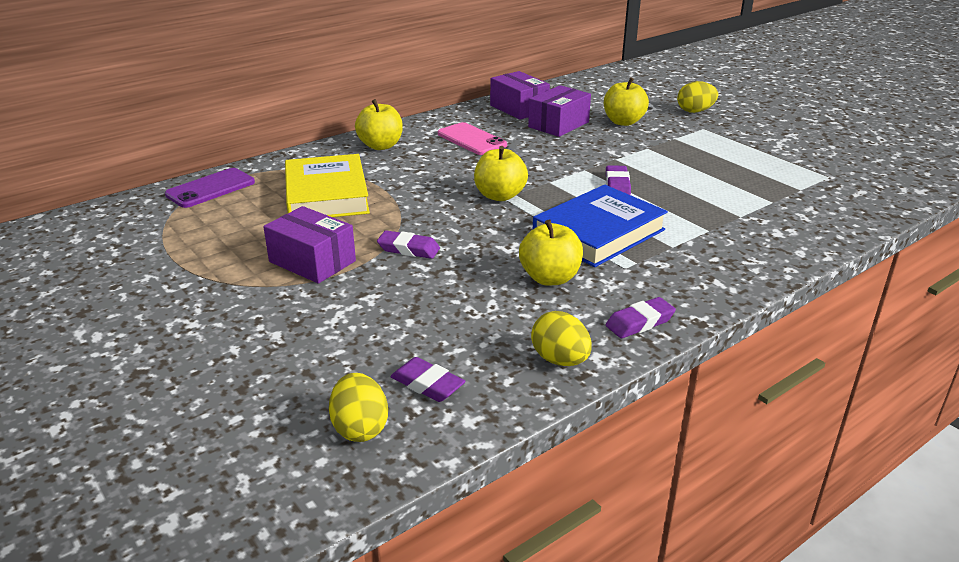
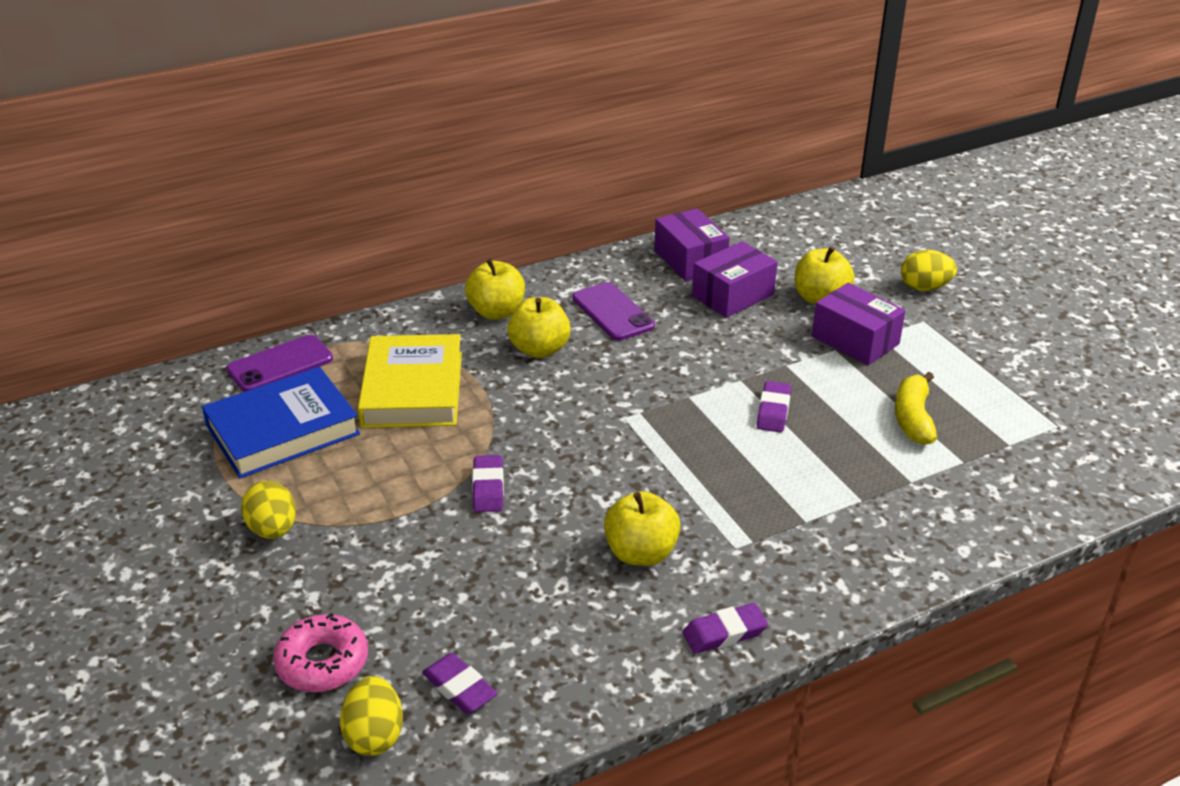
camera: 10 degrees right, 5 degrees up
purple box [263,206,356,284] -> purple box moved to [812,283,906,365]
purple eraser [377,230,440,259] -> purple eraser turned 60 degrees clockwise [472,455,504,512]
pink phone [438,122,507,155] -> purple phone [572,282,655,340]
yellow apple [474,146,528,201] -> yellow apple moved to [507,297,571,358]
yellow egg [531,311,592,366] -> yellow egg moved to [241,481,296,539]
blue book [533,185,668,267] -> blue book moved to [202,367,360,478]
none -> pink donut [273,613,368,692]
none -> yellow banana [895,372,937,445]

